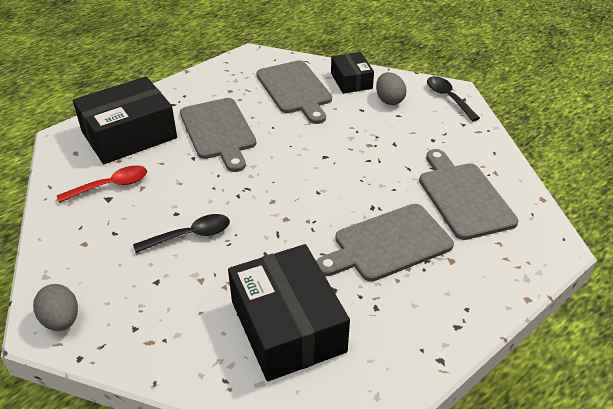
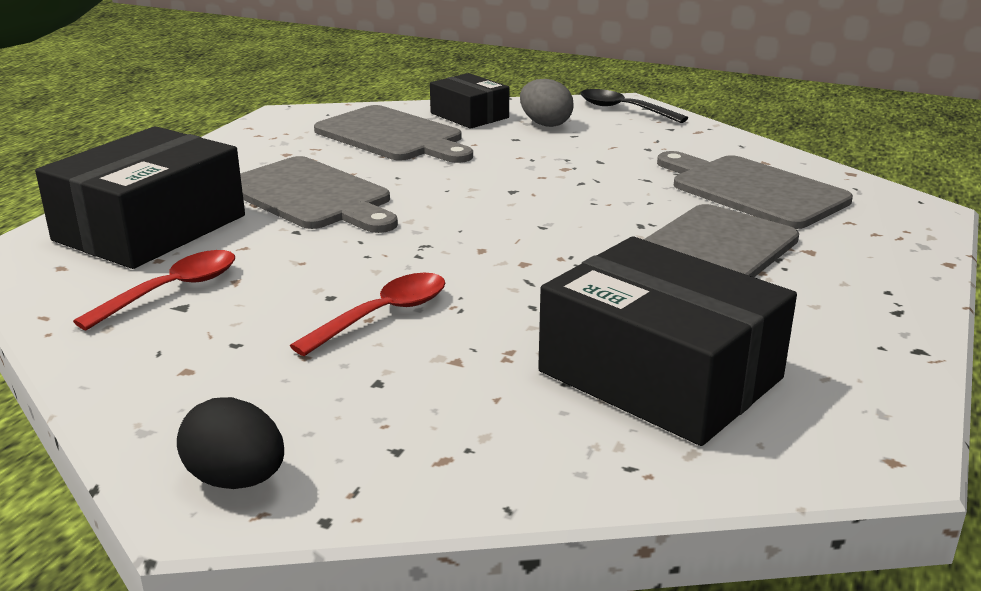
camera: 25 degrees left, 15 degrees down
grey egg [33,284,78,331] -> black egg [177,397,284,489]
black spoon [133,214,230,253] -> red spoon [290,273,445,356]

